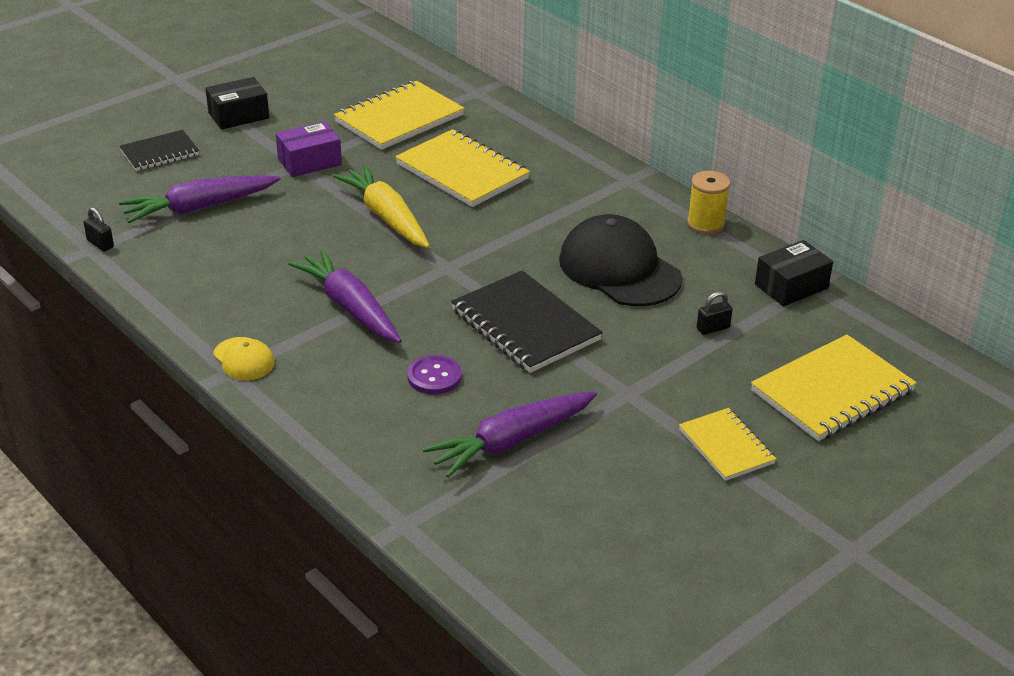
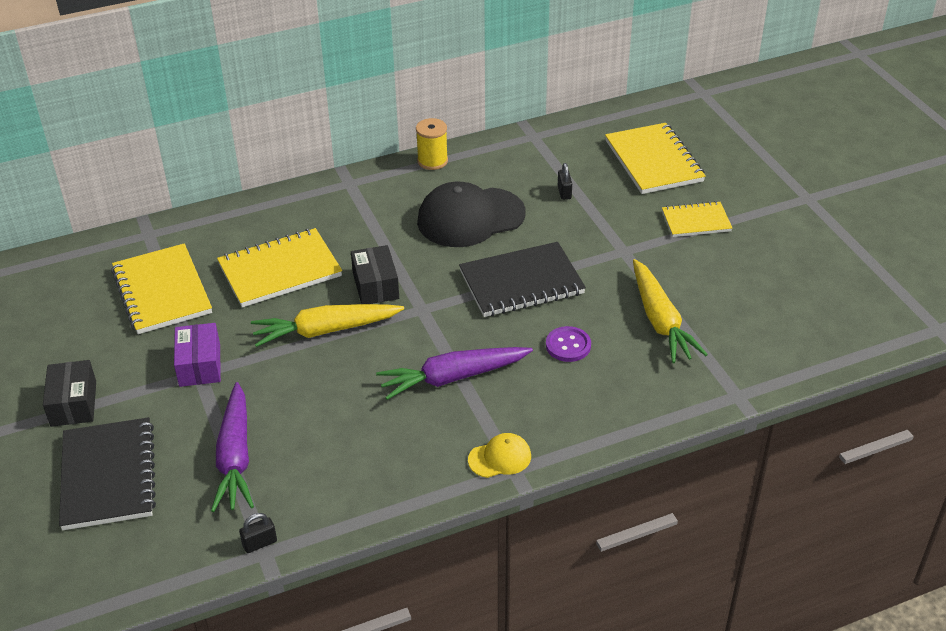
camera: 70 degrees left, 5 degrees up
black notebook [120,130,199,171] -> black notebook [59,417,156,530], size x1.67
purple carrot [423,391,597,478] -> yellow carrot [633,259,708,363]
black box [755,240,833,307] -> black box moved to [351,245,399,304]

